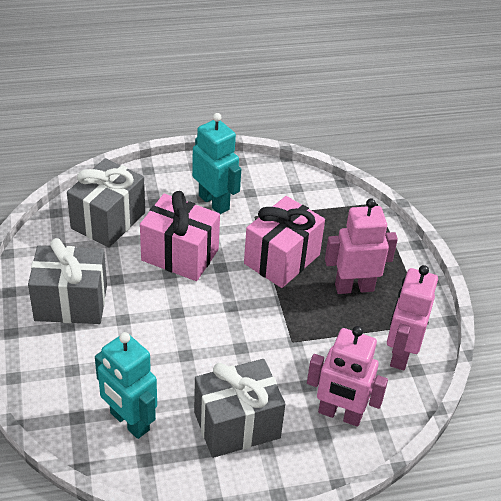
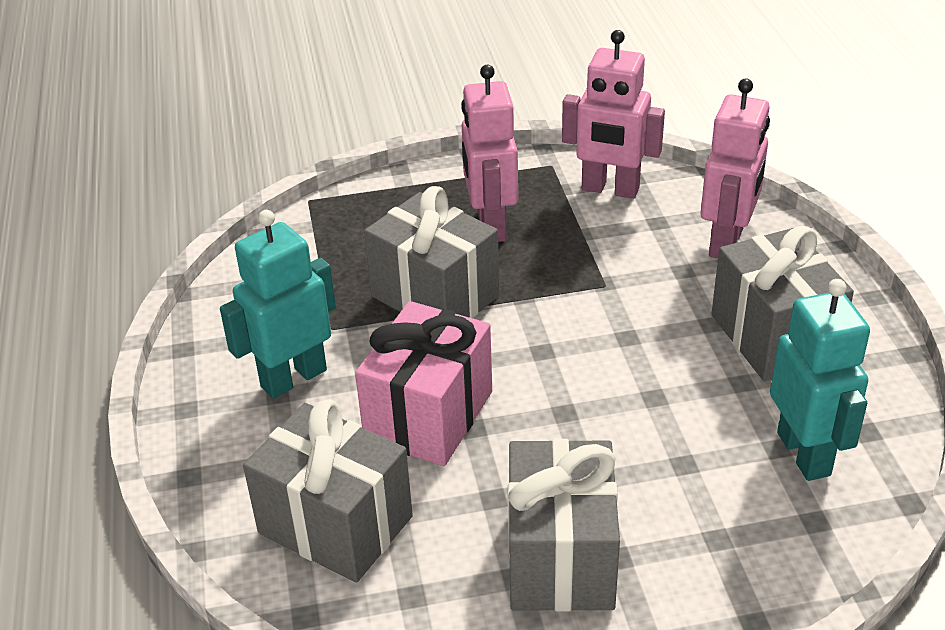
camera: 85 degrees left, 5 degrees down
turquoise robot [95,332,157,439] -> turquoise robot turned 60 degrees counterclockwise [770,279,870,481]
pink gift [244,196,325,288] -> grey gift [364,186,499,318]

